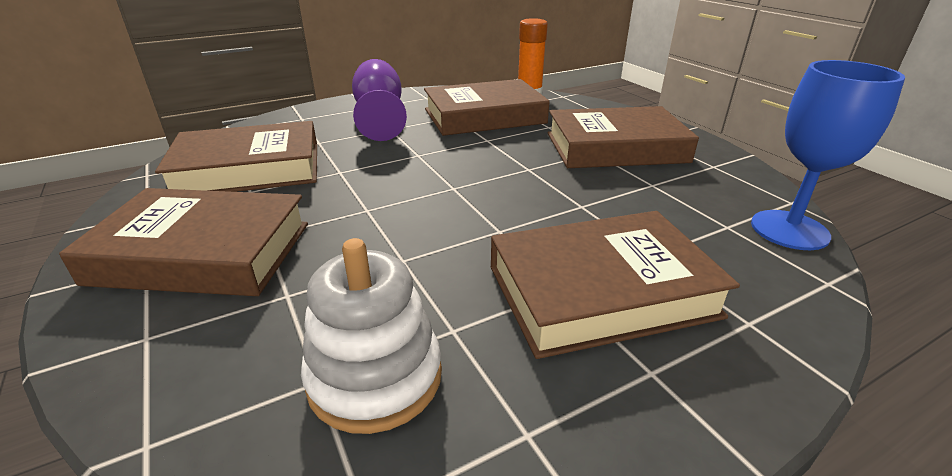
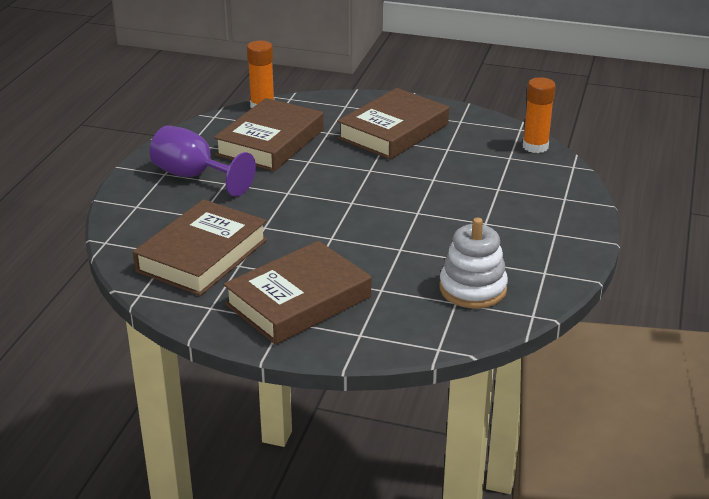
camera: 45 degrees left, 0 degrees up
brown book [491,211,740,359] -> none
blue goblet [751,60,905,250] -> orange glue stick [523,77,556,153]

